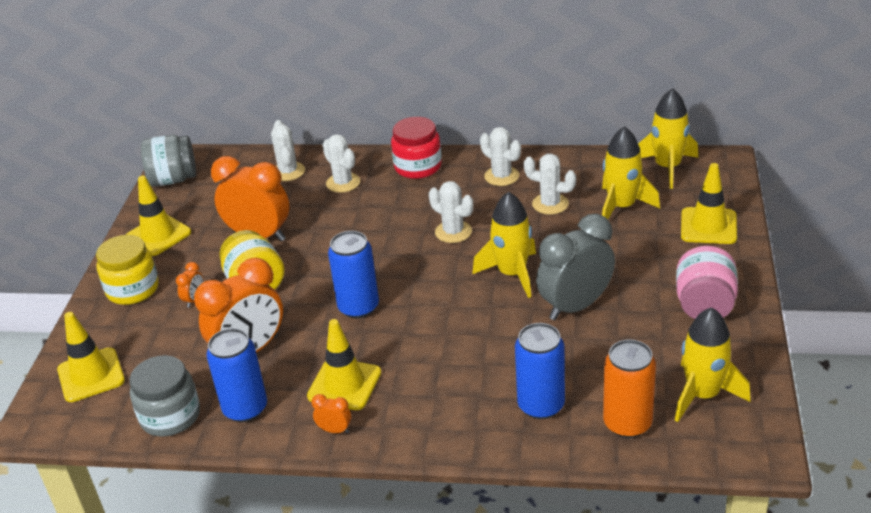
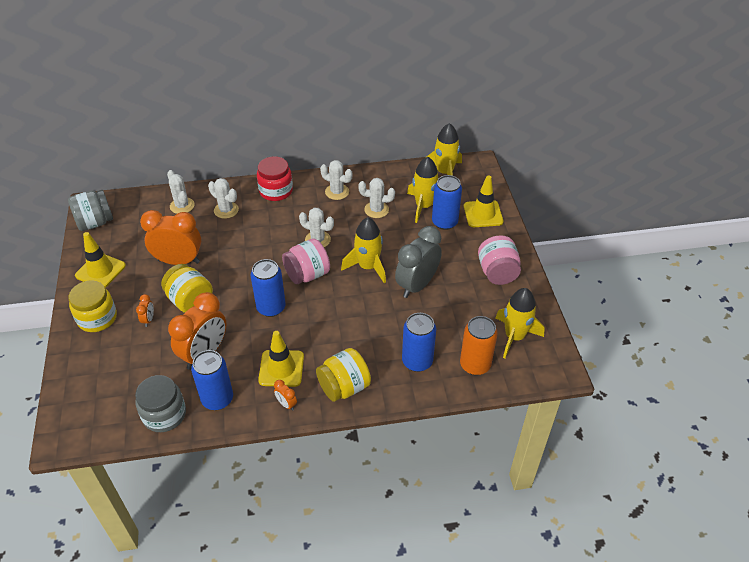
camera: 20 degrees left, 10 degrees up
yellow traffic cone [57,312,125,402] -> none
orange clock [311,394,351,433] -> orange clock turned 135 degrees counterclockwise [274,380,297,411]
none -> pink jar [282,238,330,284]
none -> yellow jar [316,348,371,402]
none -> blue can [432,175,462,230]

